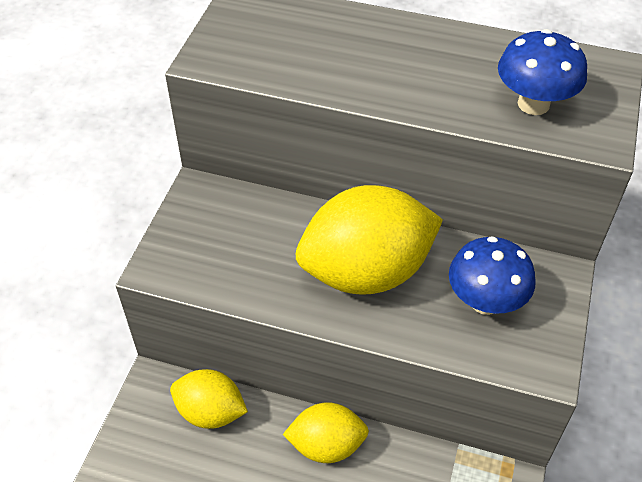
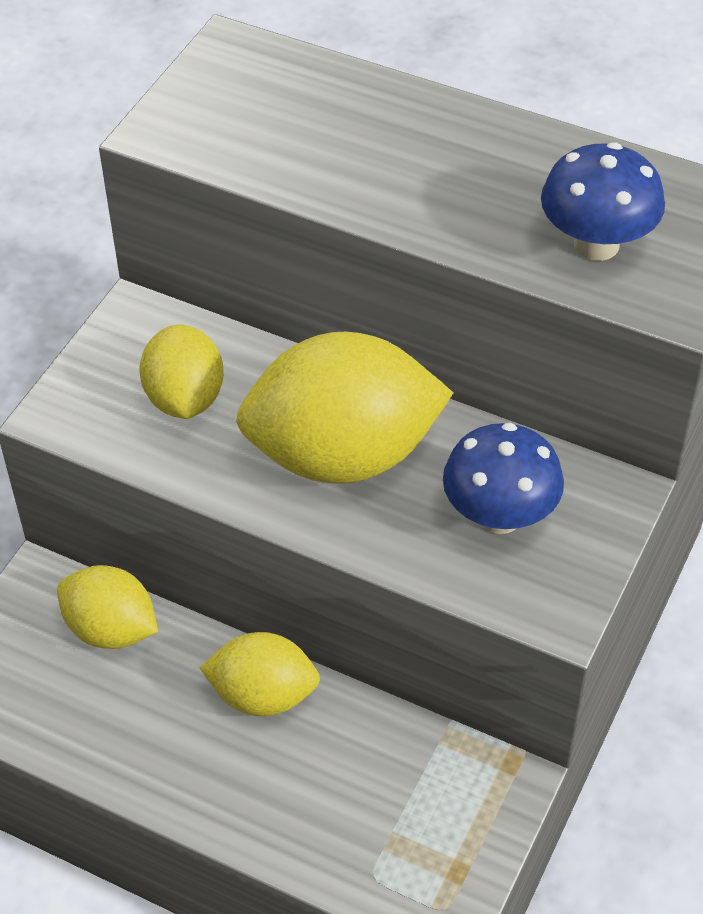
camera: 10 degrees right, 0 degrees up
none -> yellow lemon [139,325,224,419]

